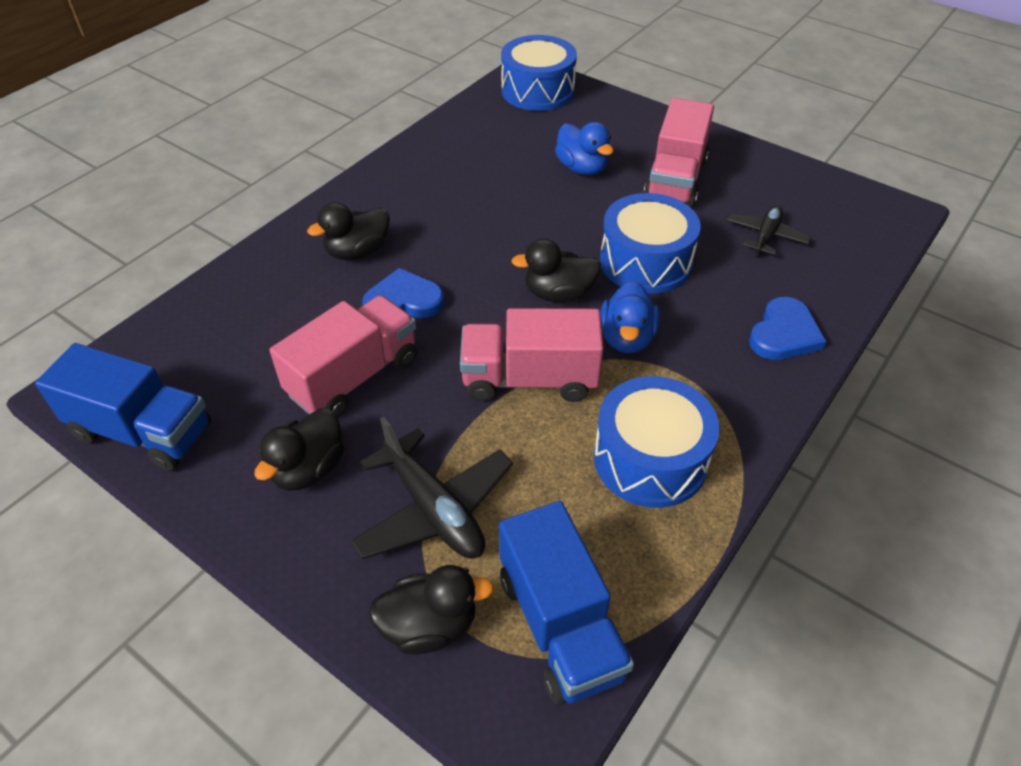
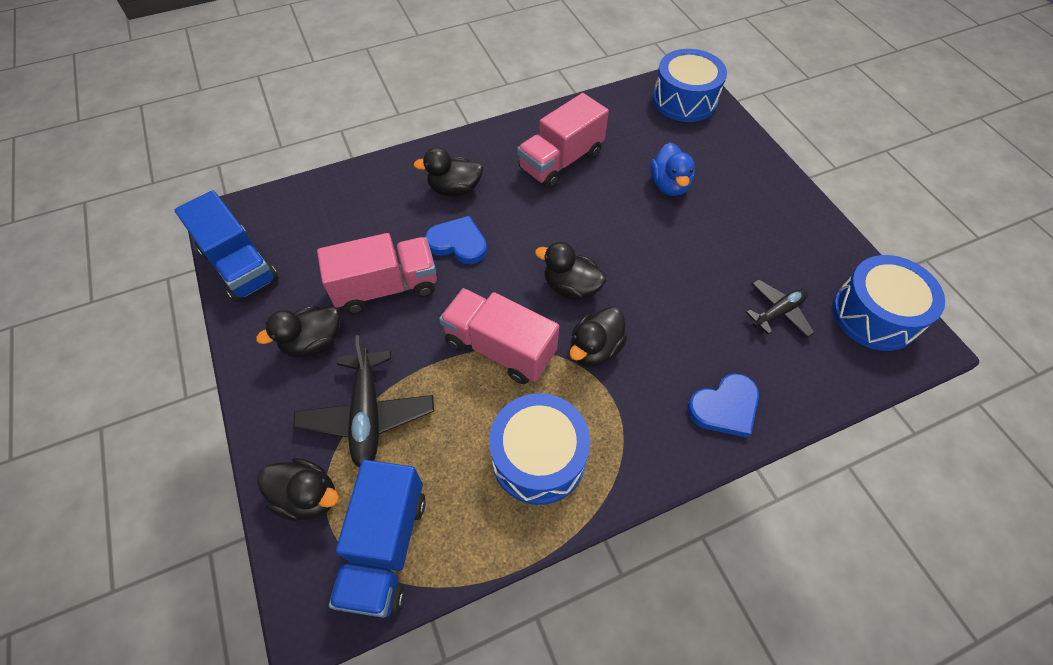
camera: 30 degrees right, 10 degrees up
blue drum [600,193,701,294] -> blue drum moved to [832,255,945,351]
blue duck [600,281,660,353] -> black duck [570,307,627,367]
pink truck [643,98,714,208] -> pink truck moved to [517,93,609,188]

